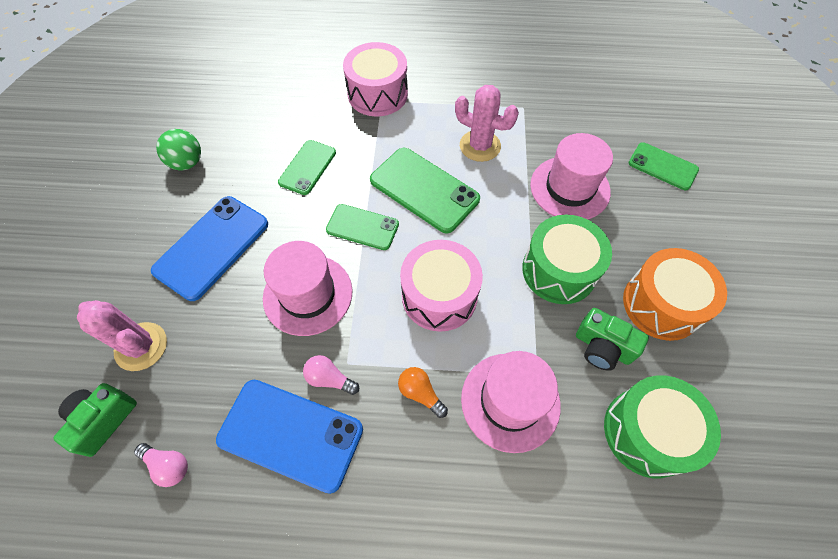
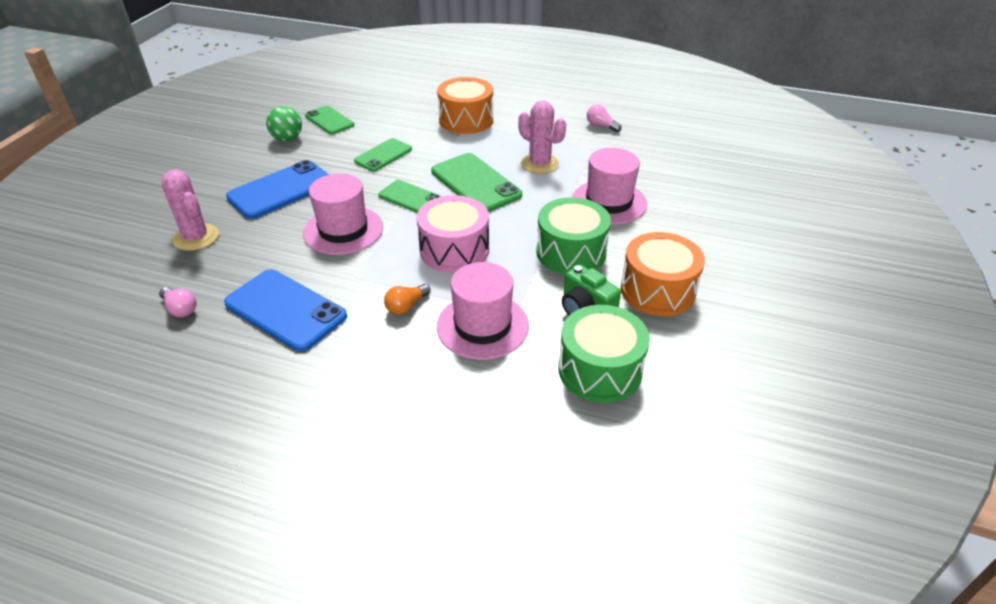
camera: 15 degrees right, 20 degrees down
green camera [53,383,137,457] -> none
pink light bulb [303,355,359,395] -> pink light bulb moved to [587,104,621,132]
pink drum [343,42,408,117] -> orange drum [437,77,493,134]
orange light bulb [398,367,448,418] -> orange light bulb turned 105 degrees counterclockwise [384,284,431,315]
green phone [628,142,699,190] -> green phone moved to [305,106,354,134]

